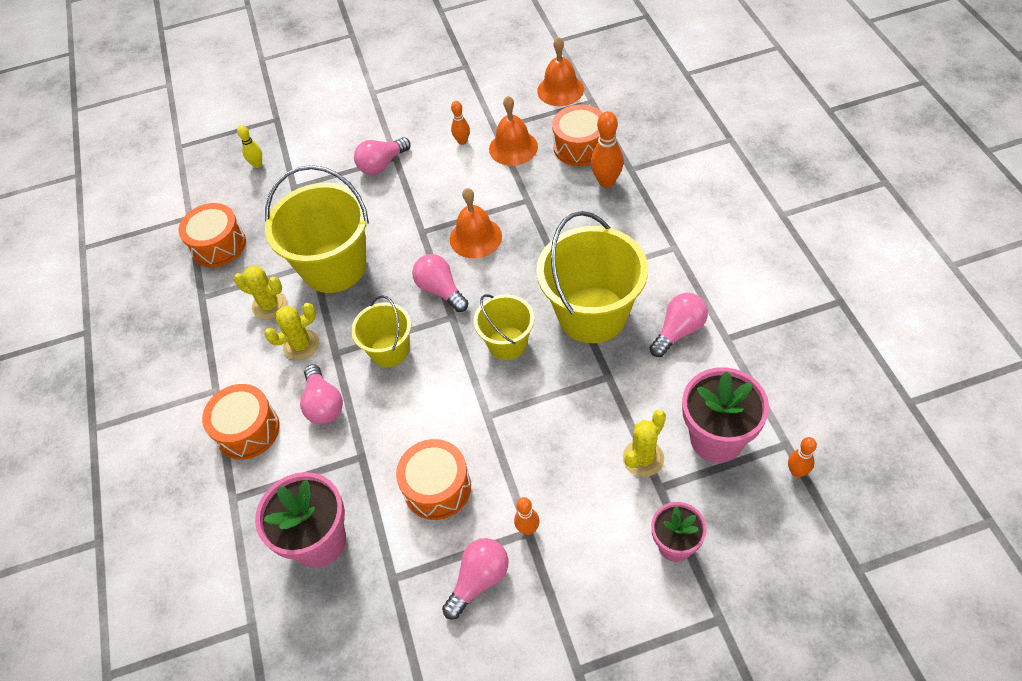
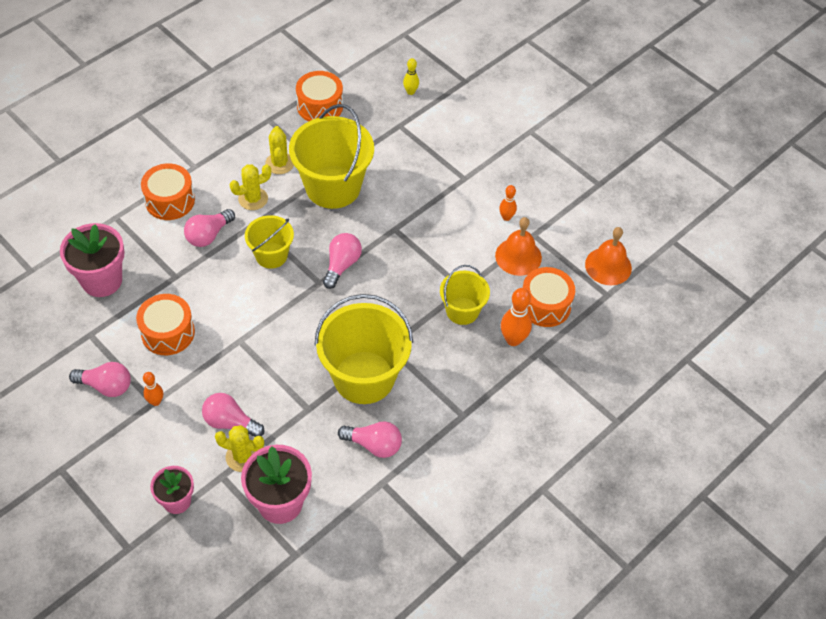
camera: 55 degrees right, 0 degrees up
yellow cactus [264,303,319,360] -> yellow cactus turned 60 degrees counterclockwise [230,164,271,210]
pink light bulb [354,137,411,175] -> pink light bulb moved to [202,393,264,437]
orange bell [450,188,502,258] -> none
yellow bucket [474,294,534,360] -> yellow bucket moved to [440,265,490,325]
orange bowling pin [788,437,817,478] -> none

